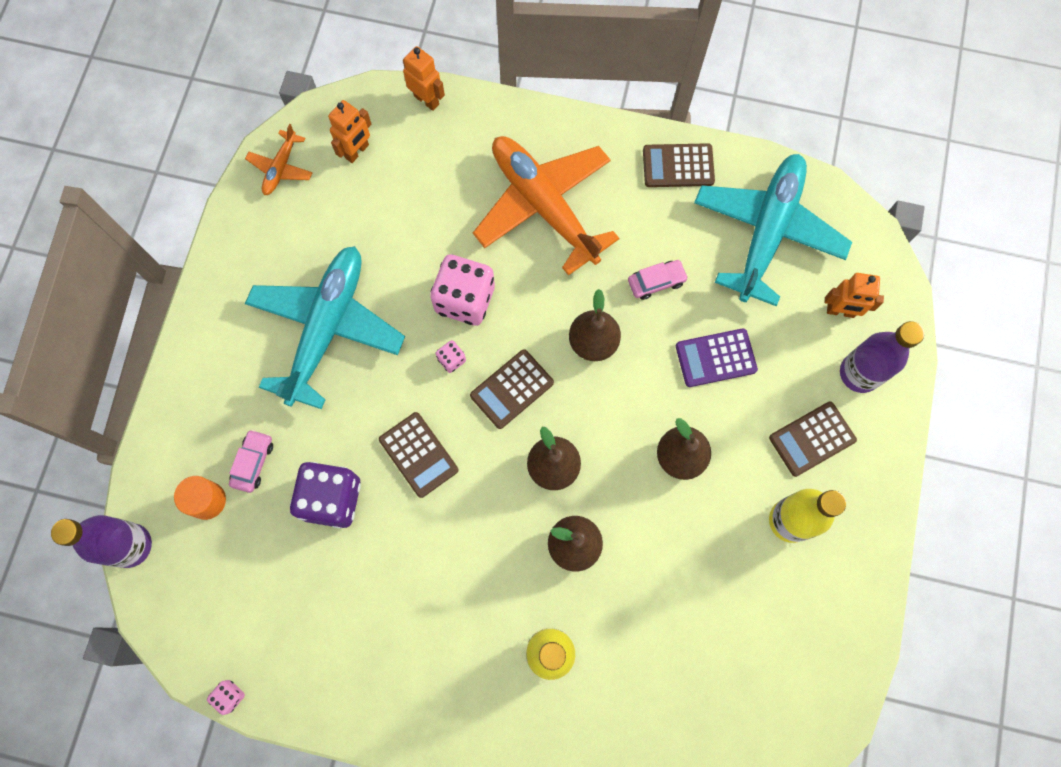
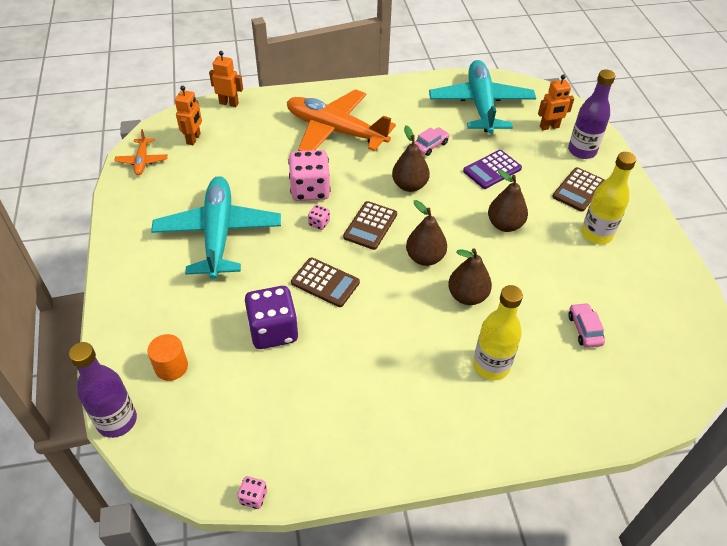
camera: 25 degrees left, 25 degrees down
pink car [229,429,273,493] -> pink car moved to [568,303,605,348]
brown calculator [643,143,715,187] -> none

